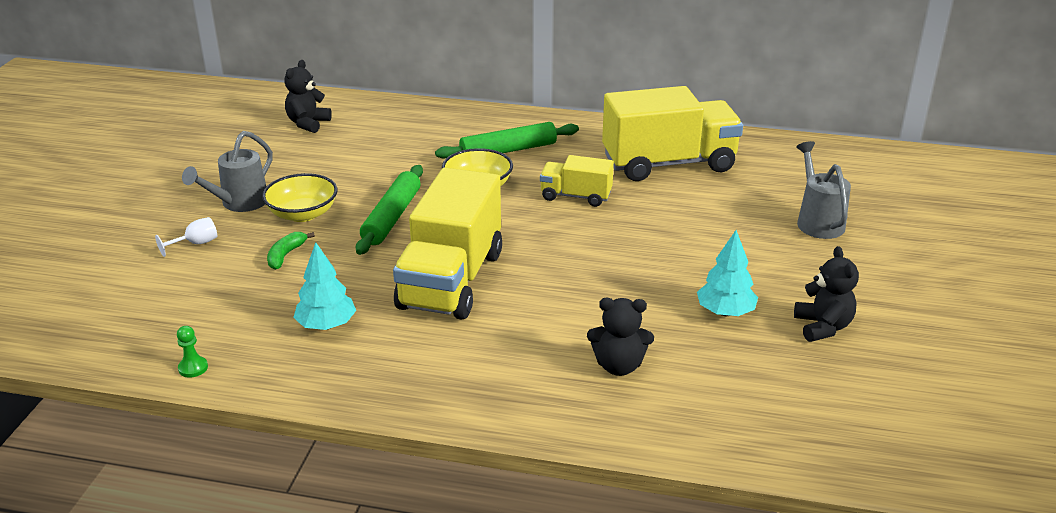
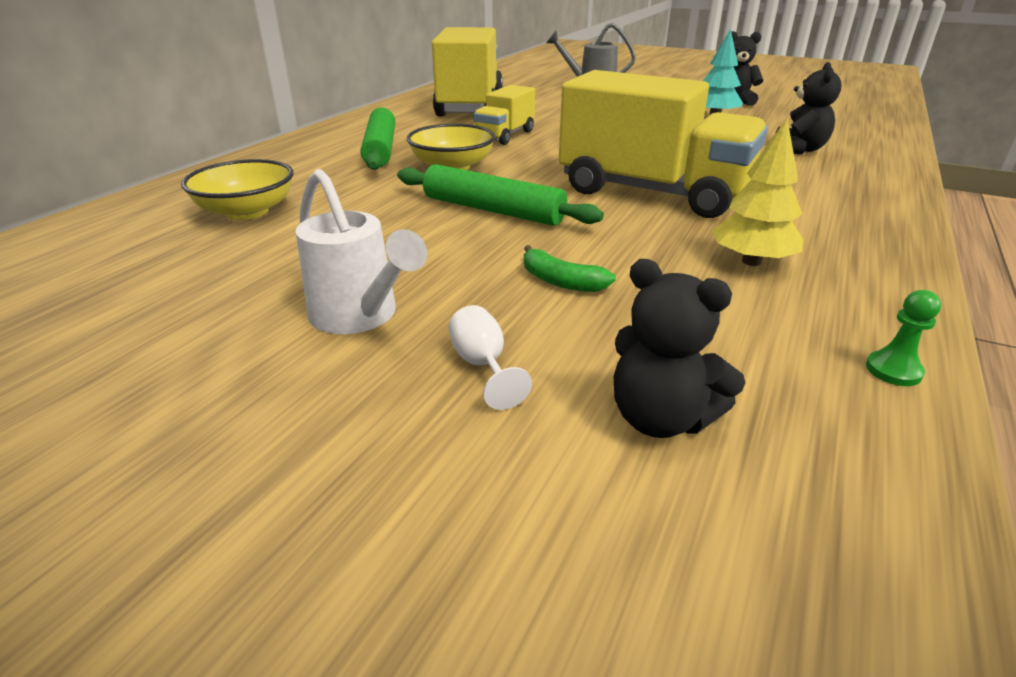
camera: 75 degrees left, 0 degrees up
grey watering can [182,131,273,212] -> white watering can [296,169,427,334]
yellow bowl [262,173,337,222] -> yellow bowl moved to [181,159,293,220]
black teddy bear [284,60,332,133] -> black teddy bear moved to [614,259,746,438]
turquoise tree [293,242,356,330] -> yellow tree [712,118,803,266]

